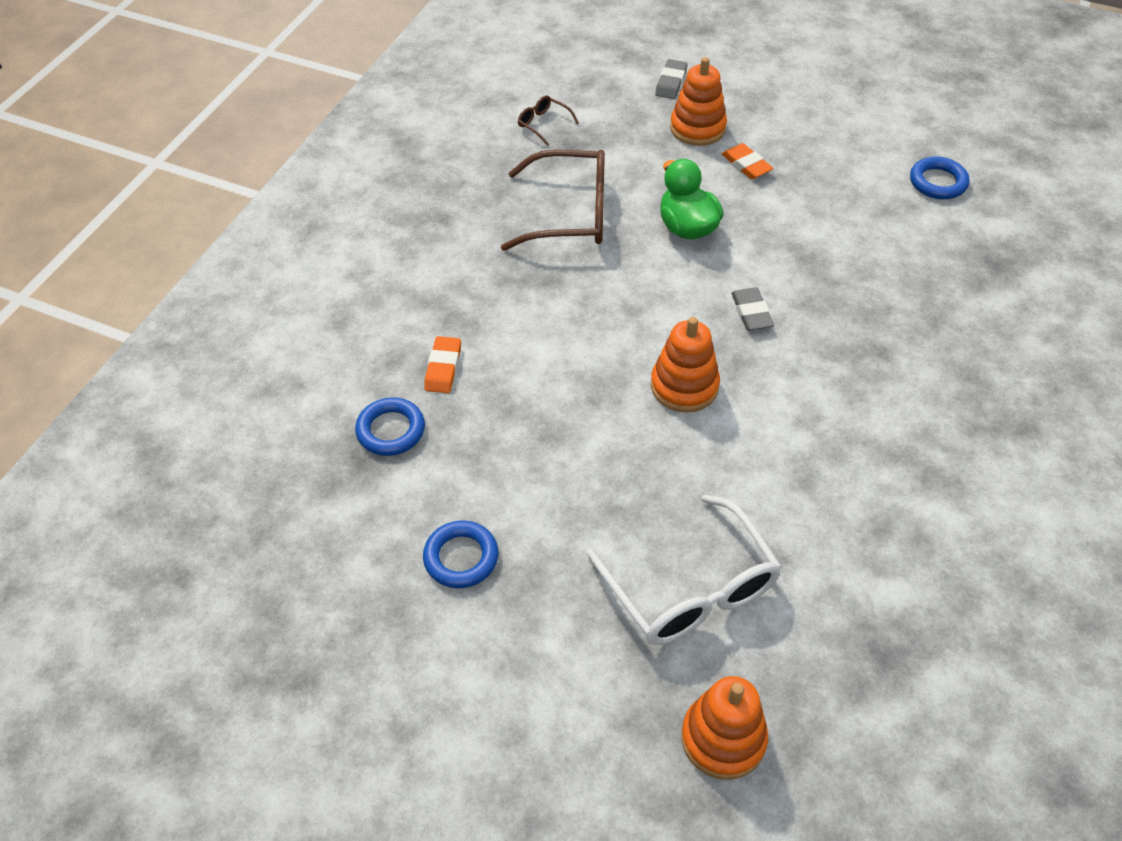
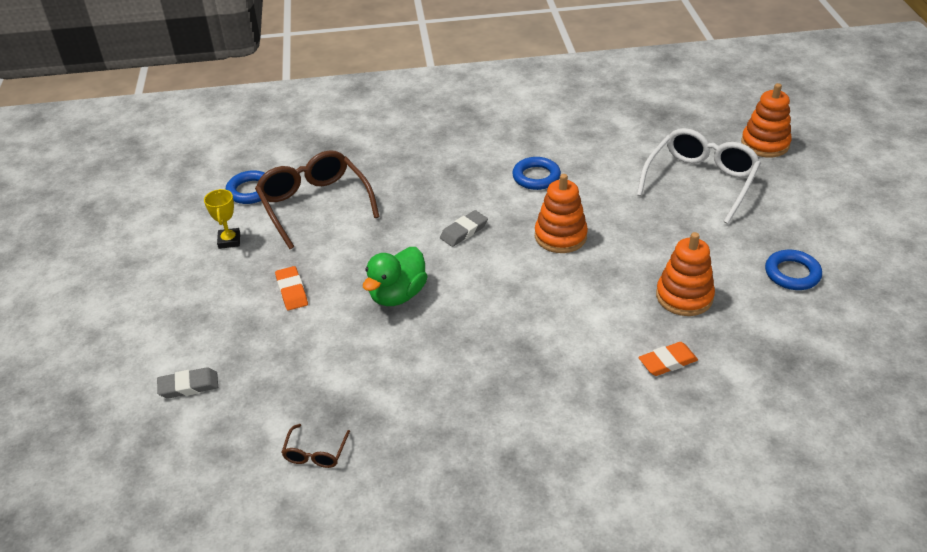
camera: 120 degrees left, 10 degrees down
blue ring [355,397,425,456] -> blue ring moved to [512,157,561,190]
brown glasses [501,150,605,251] -> brown glasses moved to [255,150,379,249]
orange stacking toy [670,57,727,146] -> orange stacking toy moved to [656,232,715,316]
orange eraser [722,143,773,179] -> orange eraser turned 45 degrees counterclockwise [275,266,308,310]
none -> yellow trophy [204,189,240,249]

